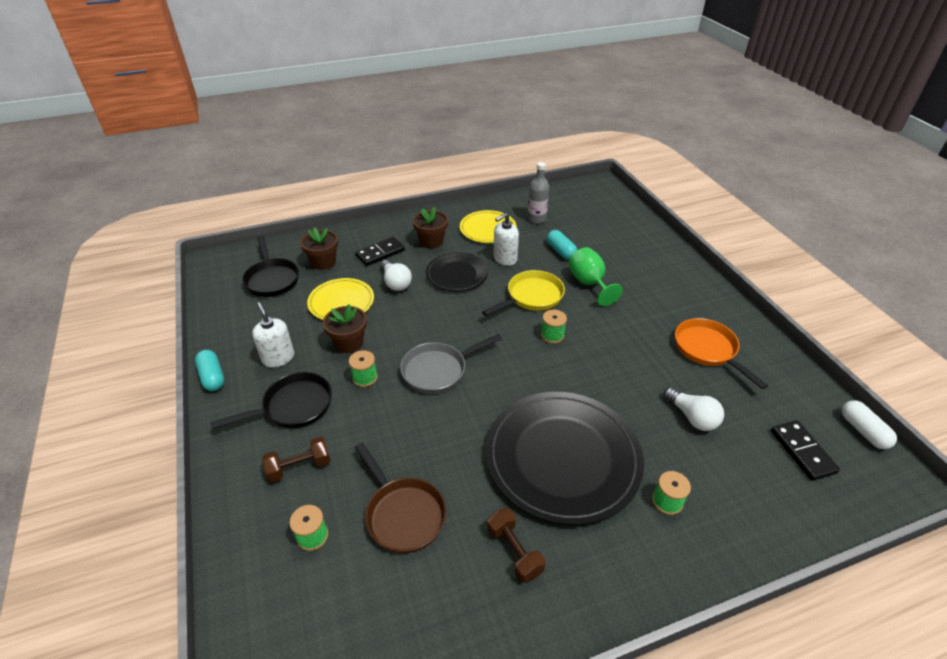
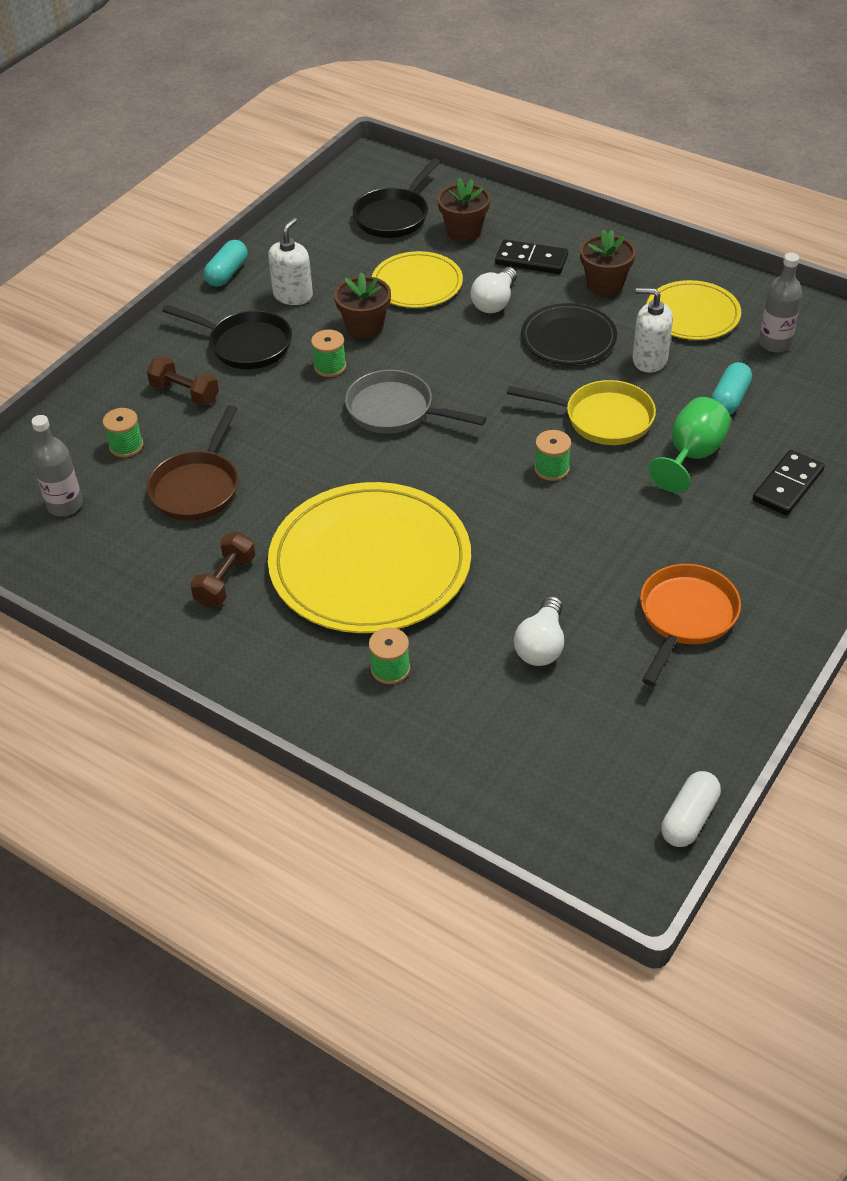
camera: 55 degrees right, 5 degrees up
black plate [486,392,644,525] -> yellow plate [268,482,471,633]
black domino [771,420,840,481] -> black domino moved to [753,450,825,515]
none -> grey bottle [31,415,83,516]

